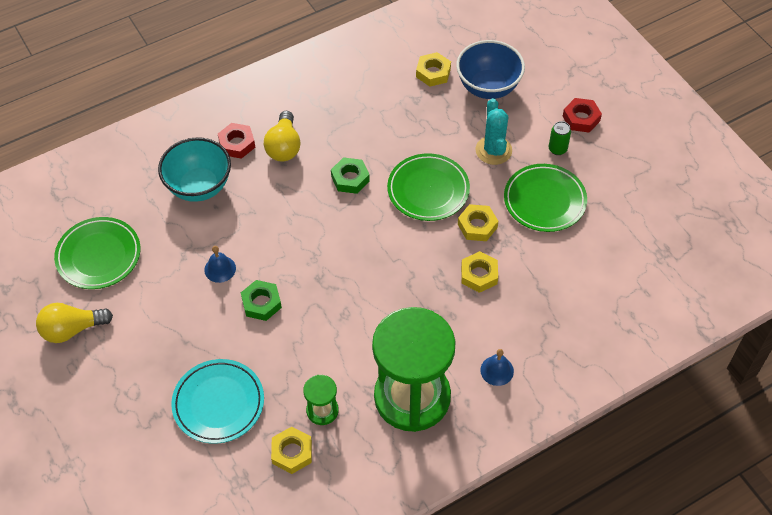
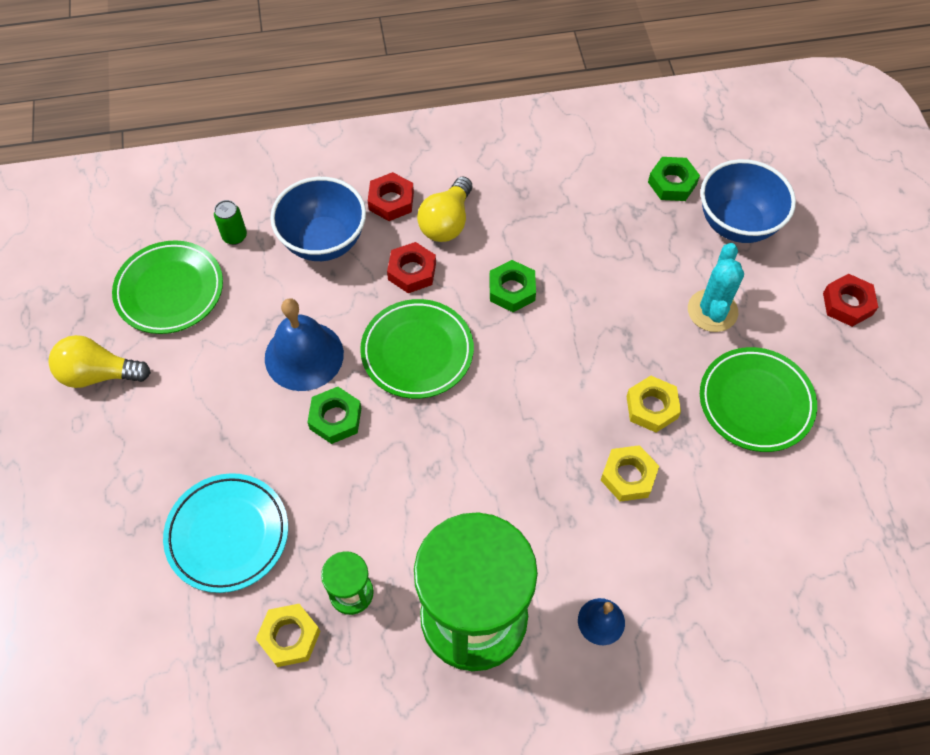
camera: 20 degrees right, 5 degrees up
turquoise bowl [158,137,231,202] -> blue bowl [270,177,366,261]
blue bell [204,246,236,283] -> blue bell [265,298,344,391], size x1.90
green plate [387,153,470,221] -> green plate moved to [360,299,474,399]
yellow nut [416,52,451,87] -> green nut [648,157,700,201]
green can [549,121,571,155] -> green can moved to [214,200,247,245]
none -> red nut [387,242,436,293]

